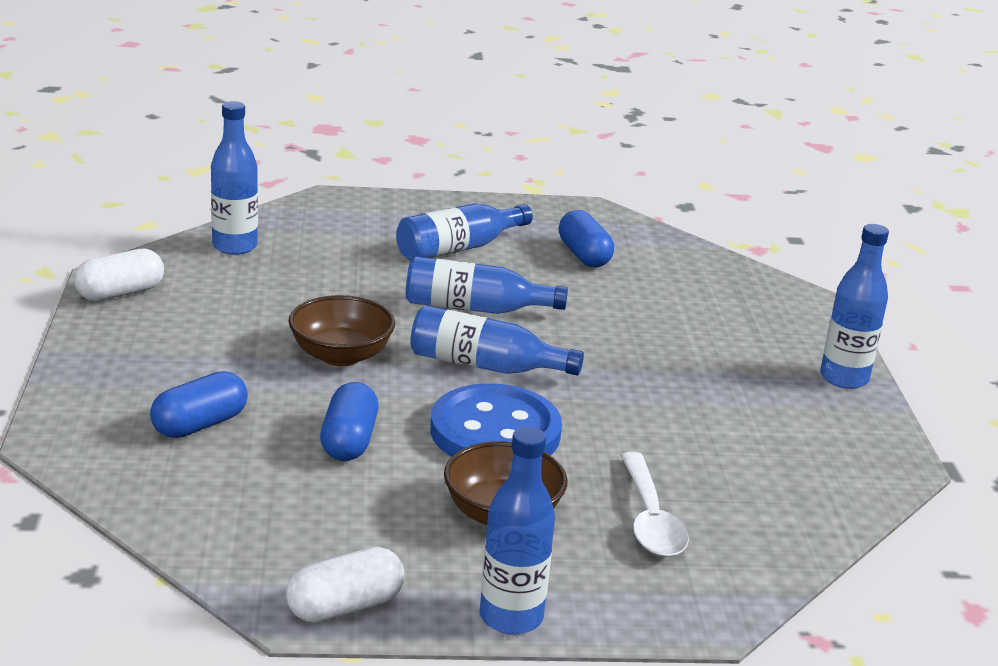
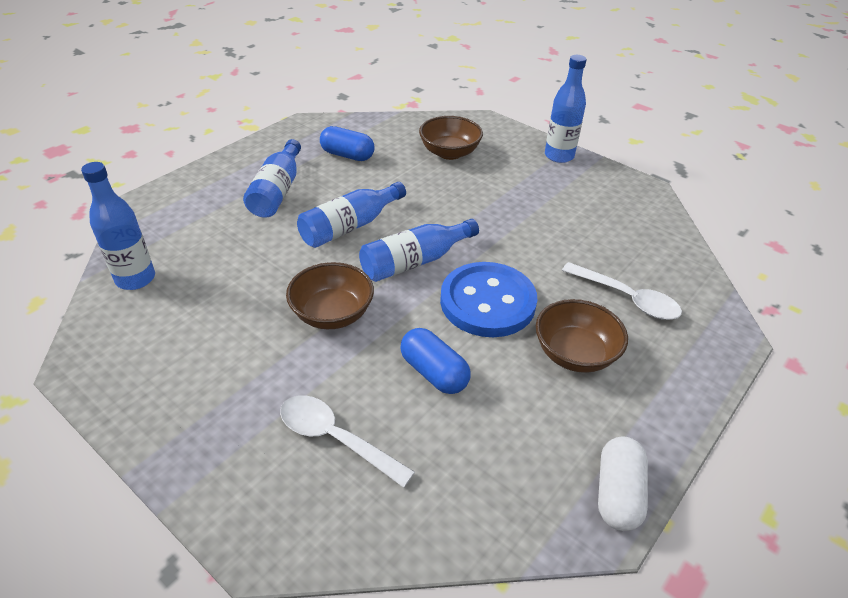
camera: 45 degrees left, 15 degrees up
white capsule [74,248,164,301] -> none
blue capsule [150,371,248,438] -> white spoon [280,395,415,488]
blue bottle [480,426,555,635] -> none
none -> brown bowl [419,116,483,160]

